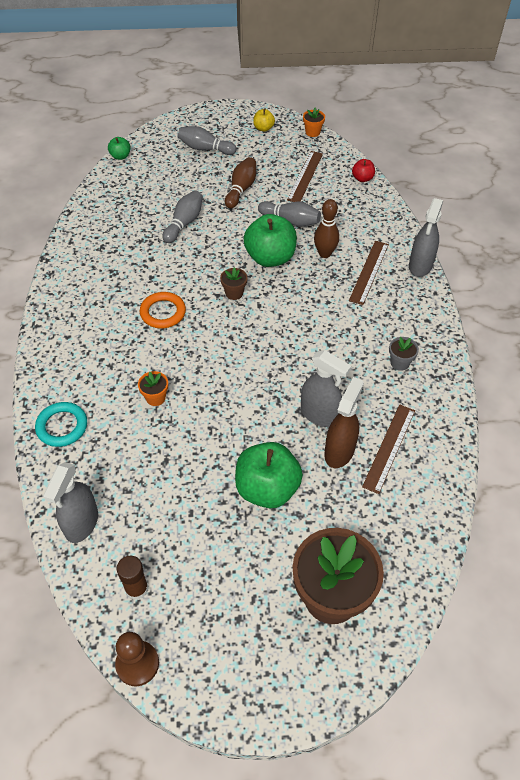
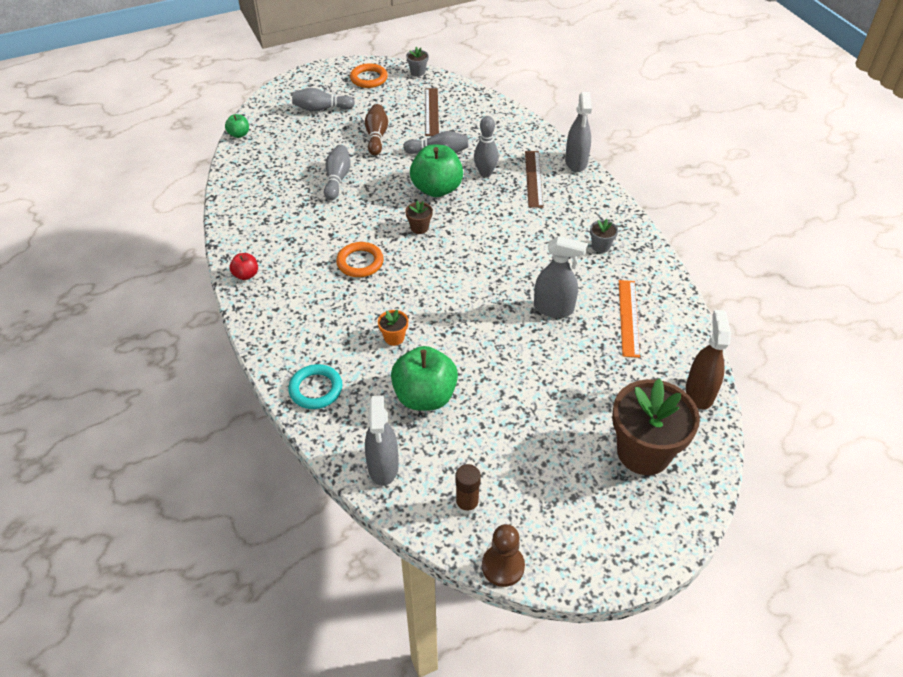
camera: 20 degrees left, 5 degrees down
green apple [235,442,303,508] -> green apple moved to [391,346,458,411]
yellow apple [253,108,275,132] -> orange ring [350,63,388,88]
orange flower pot [303,107,325,137] -> grey flower pot [406,47,429,76]
brown bowling pin [314,199,339,258] -> grey bowling pin [474,116,499,177]
brown spray bottle [324,377,364,468] -> brown spray bottle moved to [686,310,731,410]
red apple [352,159,375,182] -> red apple moved to [230,253,258,280]
brown ruler [362,404,415,494] -> orange ruler [619,280,640,358]

